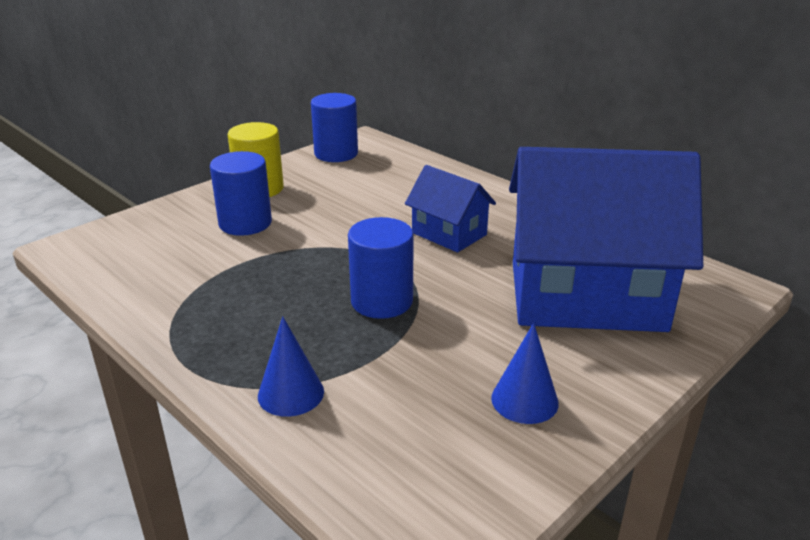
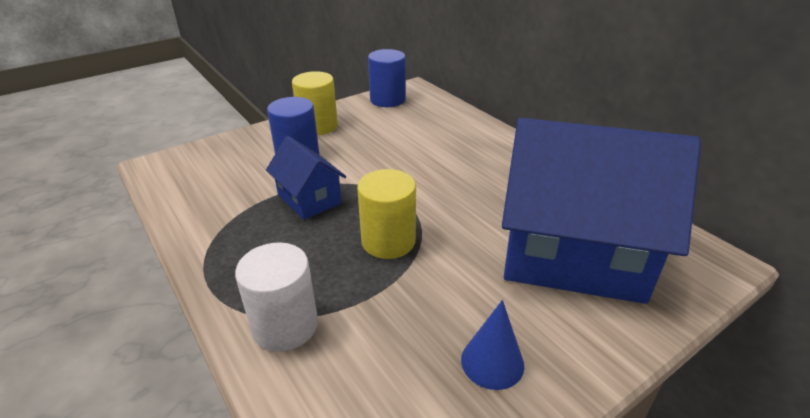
camera: 10 degrees right, 5 degrees up
blue cone [258,316,324,417] -> white cylinder [235,242,318,352]
blue cylinder [348,217,414,319] -> yellow cylinder [357,169,416,259]
blue house [405,165,496,252] -> blue house moved to [266,136,346,220]

